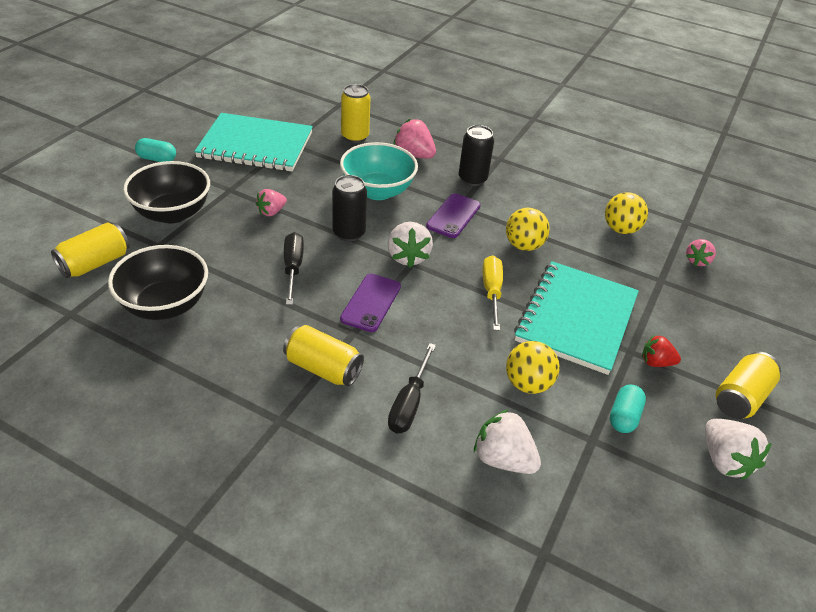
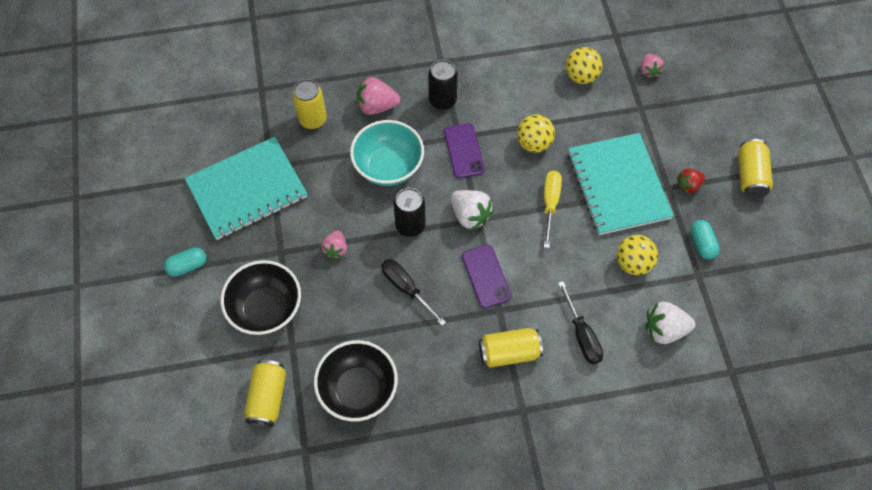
camera: 35 degrees left, 20 degrees up
yellow screwdriver [482,255,503,331] -> yellow screwdriver turned 45 degrees clockwise [544,171,562,248]
white strawberry [705,419,771,480] -> none

